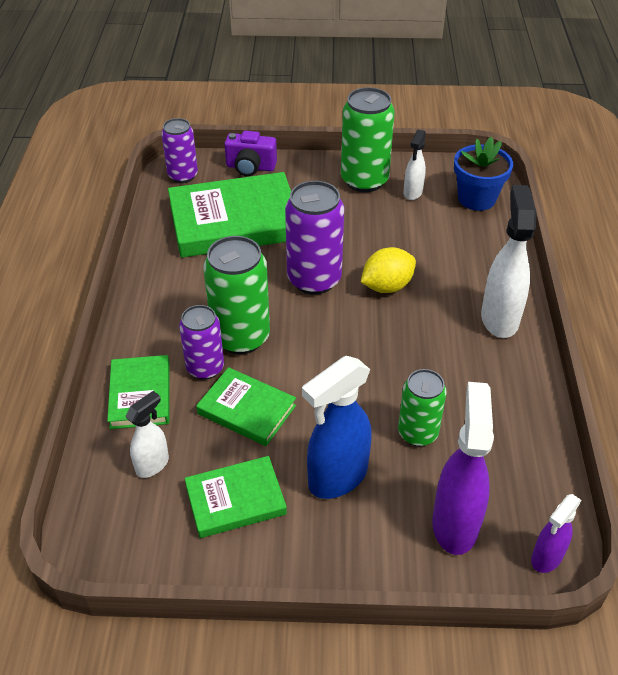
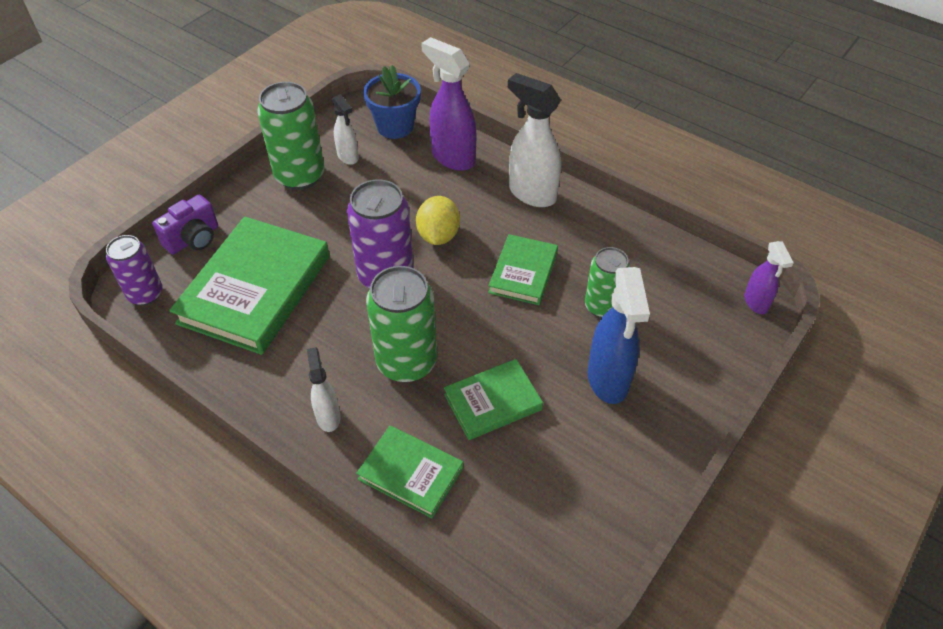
camera: 55 degrees left, 5 degrees up
white spray bottle [125,391,169,478] -> white spray bottle moved to [307,347,341,432]
purple can [179,305,224,380] -> none
green book [185,456,287,538] -> green book moved to [488,234,558,305]
purple spray bottle [432,382,494,555] -> purple spray bottle moved to [421,37,476,171]

